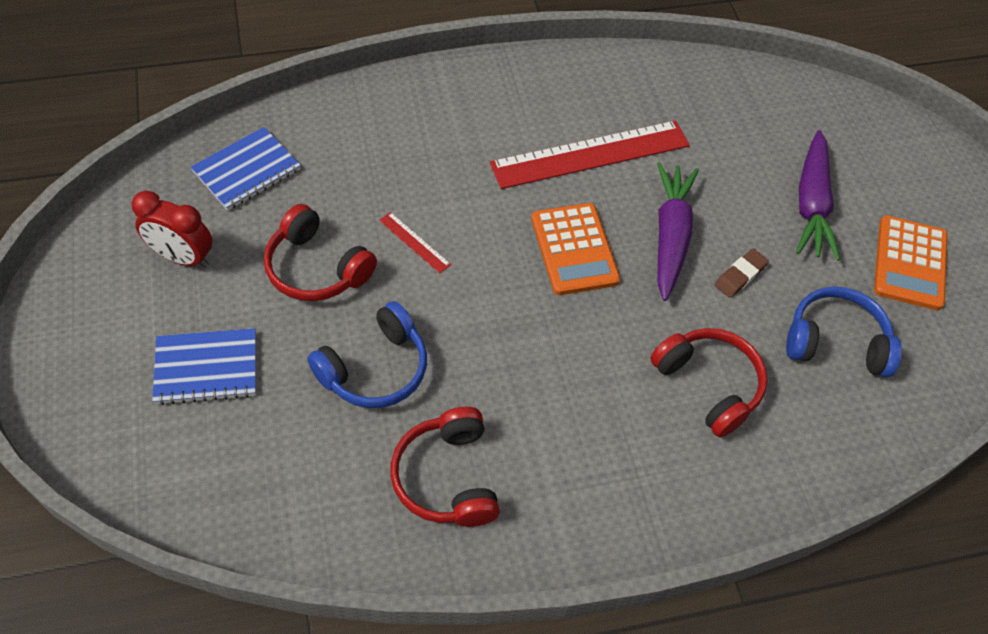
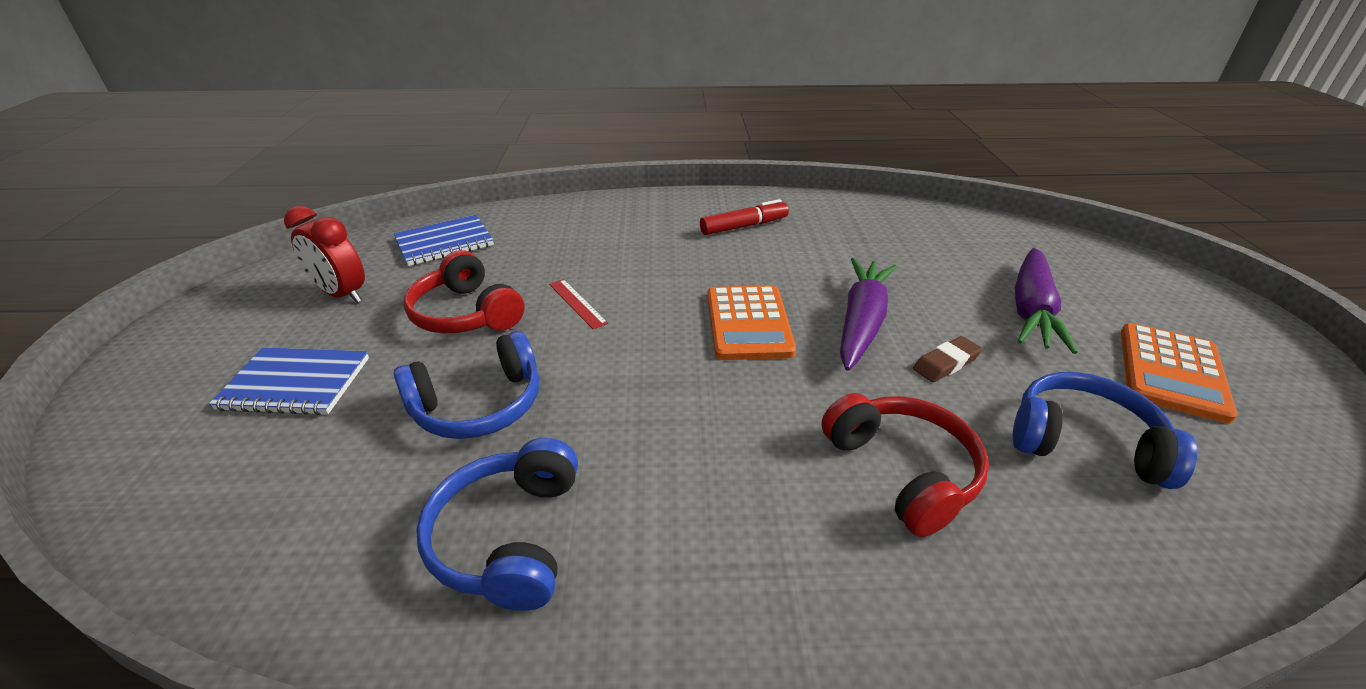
camera: 15 degrees right, 20 degrees down
red headphones [390,407,500,527] -> blue headphones [416,438,578,611]
red ruler [490,120,690,189] -> none
none -> red marker [700,199,789,235]

